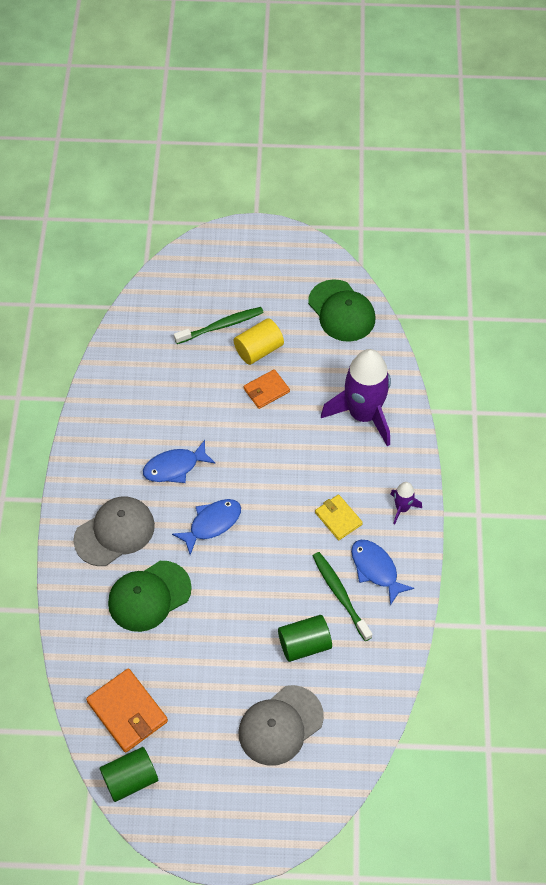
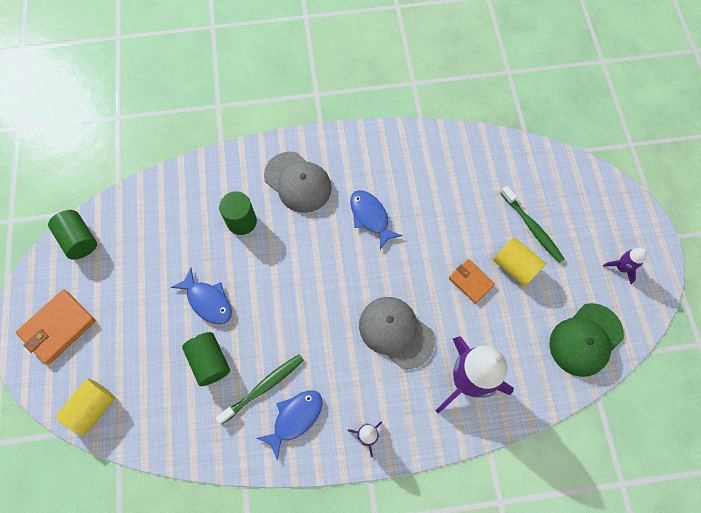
camera: 80 degrees right, 10 degrees up
orange wallet [86,668,168,753] -> orange wallet moved to [16,289,96,365]
green cap [108,561,192,632] -> green cylinder [219,191,257,235]
blue fish [172,499,241,555] -> blue fish moved to [171,268,232,324]
grey cap [239,685,324,766] -> grey cap moved to [359,297,435,369]
yellow wallet [315,495,363,540] -> none
none -> yellow cylinder [56,378,115,435]
none -> purple rocket [603,248,647,284]

